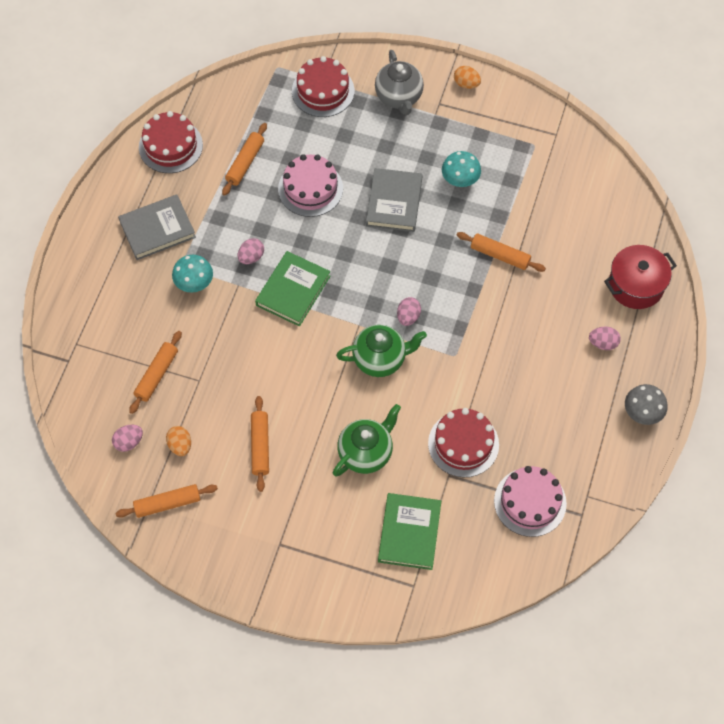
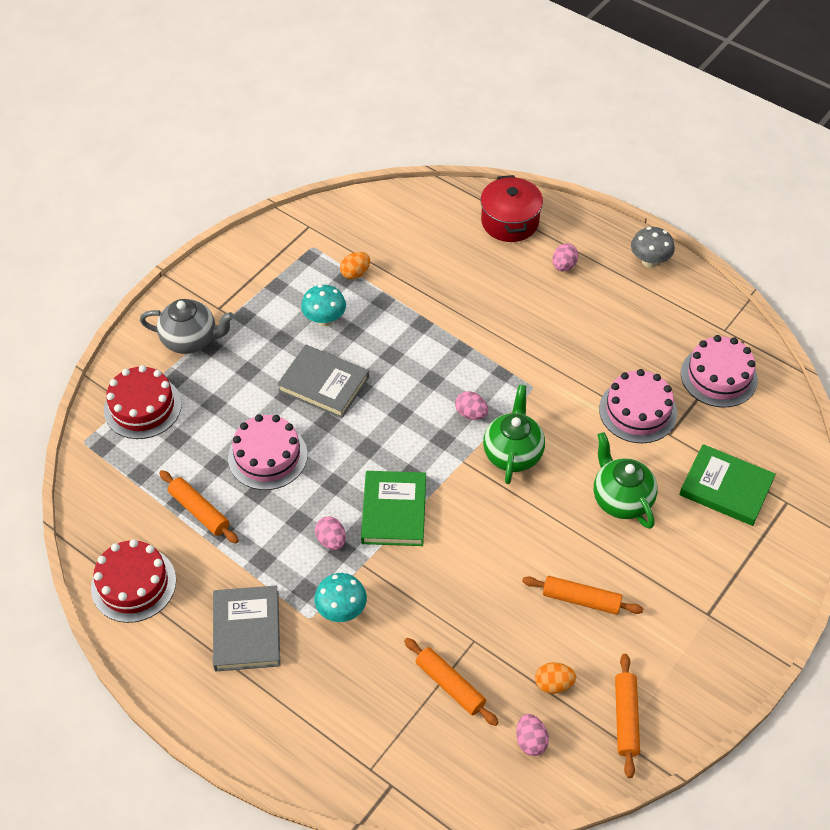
camera: 70 degrees left, 10 degrees down
green book [255,251,330,327] -> green book turned 45 degrees clockwise [361,471,426,546]
red cake [428,408,499,478] -> pink cake [599,369,677,443]
orange egg [454,66,481,89] -> orange egg moved to [340,252,370,279]
orange rolling pin [457,232,546,272] -> none

